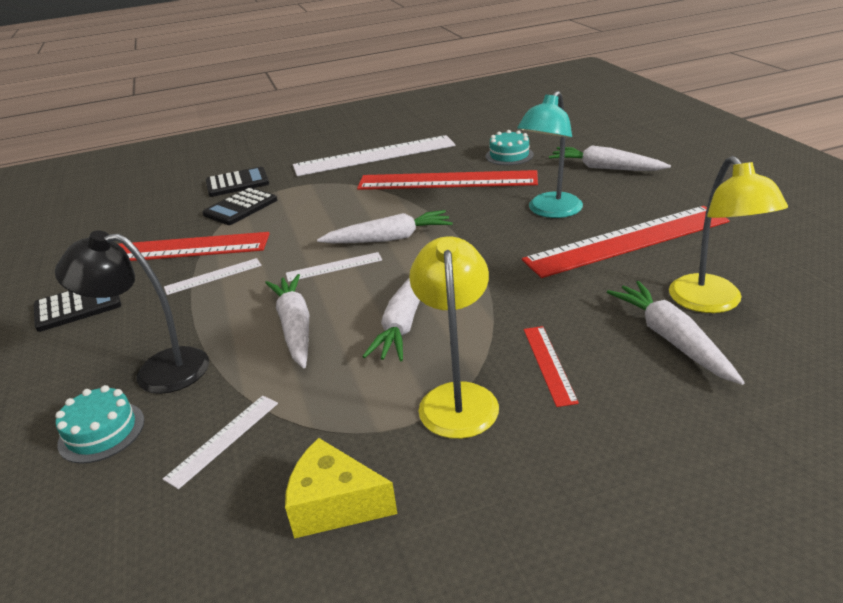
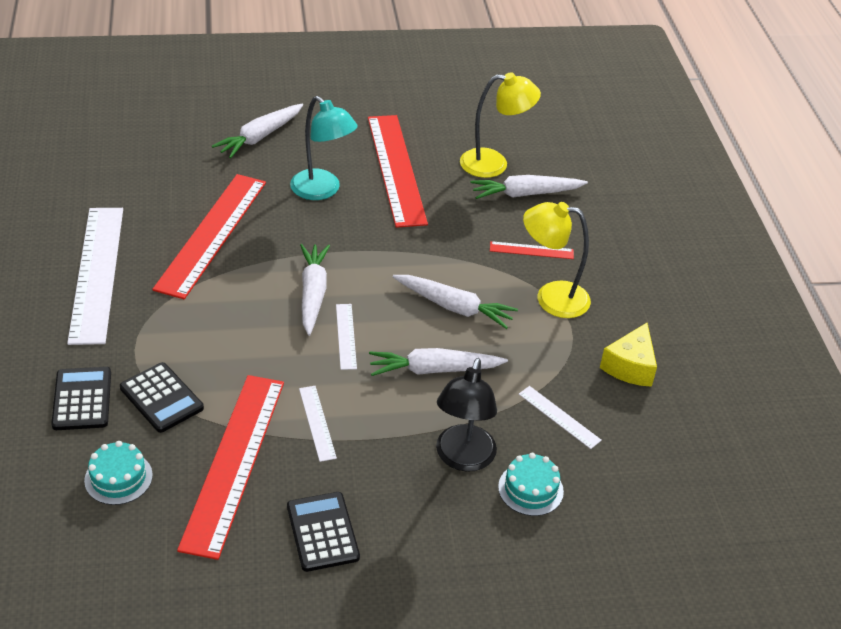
camera: 85 degrees left, 10 degrees up
turquoise cake [486,130,534,165] -> turquoise cake moved to [84,441,153,505]

